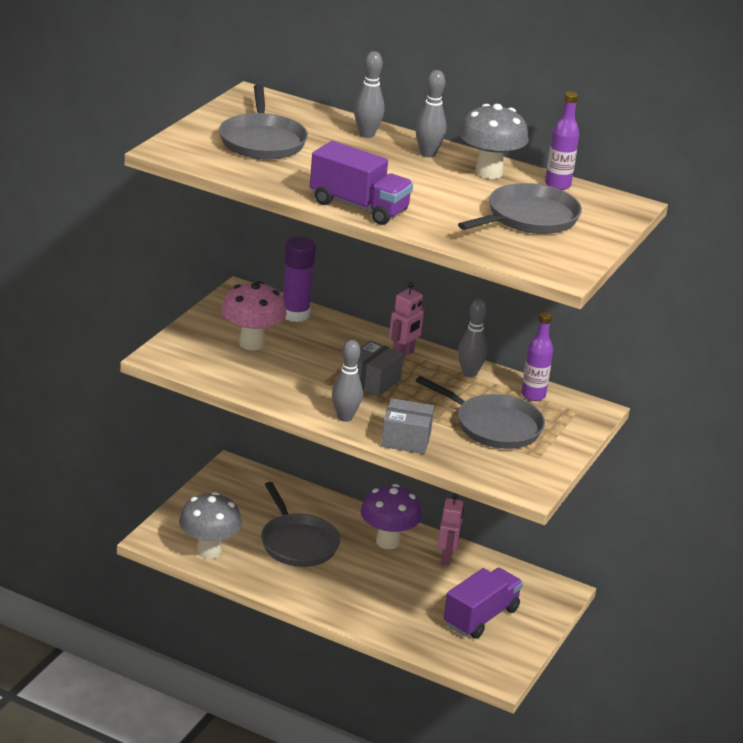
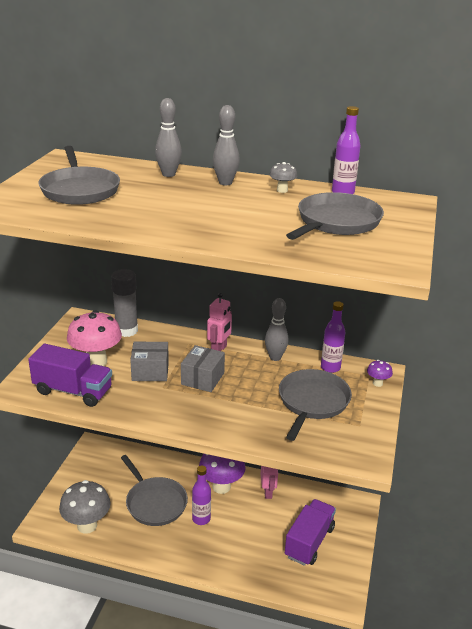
camera: 10 degrees left, 0 degrees up
purple glue stick [283,237,316,322] -> grey glue stick [111,269,138,337]
purple truck [310,141,413,225] -> purple truck moved to [28,344,112,407]
grey bowling pin [332,340,363,422] -> none
grey box [381,398,434,454] -> grey box moved to [130,342,169,381]
grey pan [416,376,545,449] -> grey pan turned 90 degrees counterclockwise [279,369,352,441]
grey mushroom [459,104,529,179] -> grey mushroom [269,162,297,193], size x0.46
none -> purple bottle [192,466,211,525]
none -> purple mushroom [367,360,393,387]

